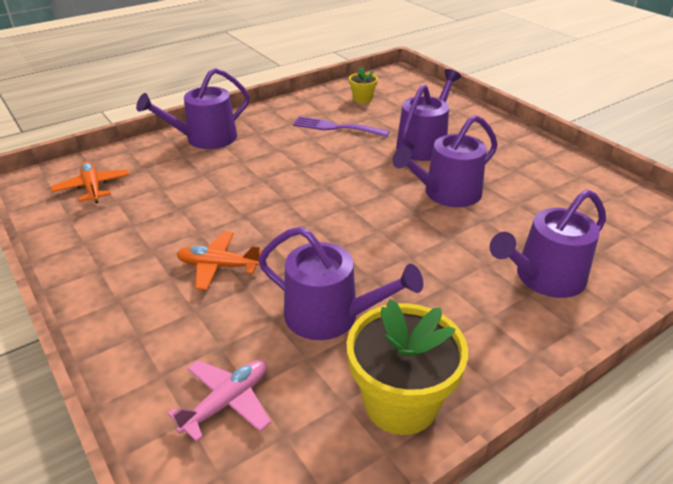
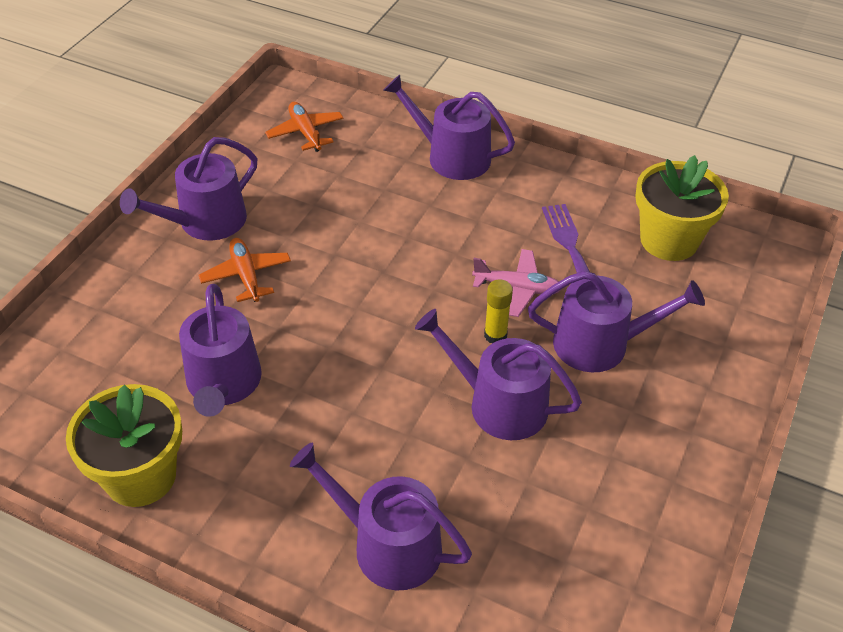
camera: 60 degrees right, 10 degrees up
orange plane [51,161,129,203] -> orange plane turned 60 degrees counterclockwise [265,102,344,152]
pink plane [167,360,271,442] -> pink plane moved to [472,249,561,317]
yellow flower pot [349,67,378,103] -> yellow flower pot [635,155,729,261], size x2.01
none -> purple watering can [120,137,257,241]
none -> yellow glue stick [484,279,513,343]

